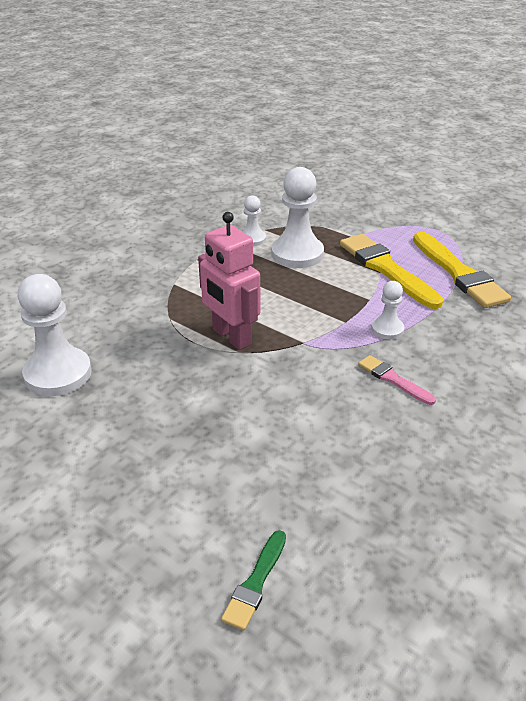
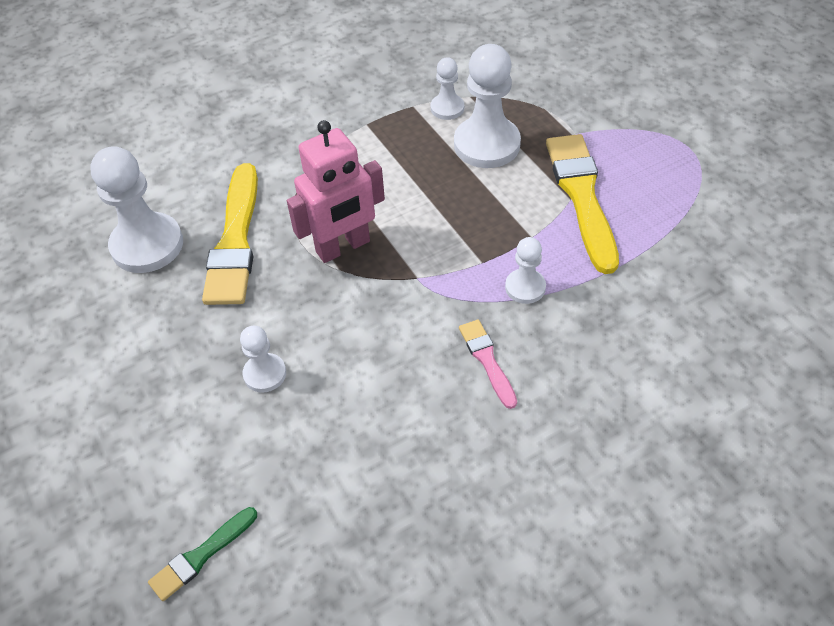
camera: 25 degrees right, 15 degrees up
pink robot [198,212,260,350] -> pink robot turned 105 degrees counterclockwise [287,120,385,263]
yellow brush [413,232,511,308] -> yellow brush moved to [202,163,258,305]
none -> white pawn [240,326,286,393]

